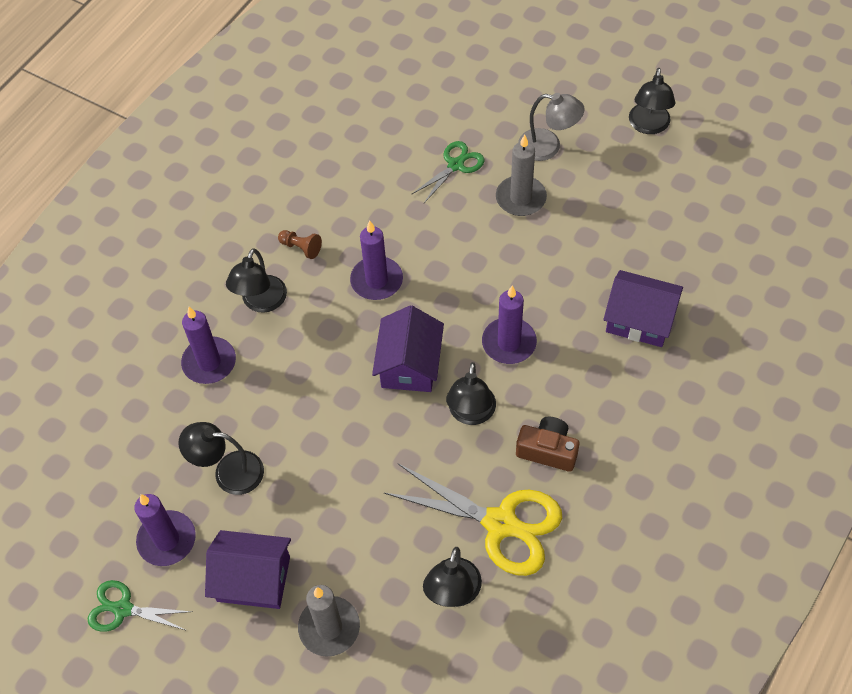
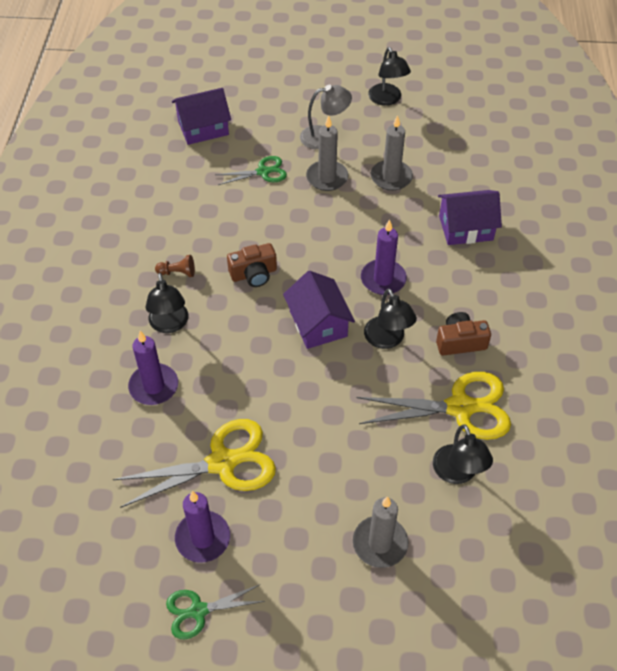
camera: 30 degrees left, 5 degrees down
black lamp [178,422,264,495] -> yellow scissors [113,419,276,508]
purple house [205,530,291,609] -> purple house moved to [172,88,231,145]
purple candle [350,221,403,300] -> brown camera [227,243,277,287]
green scissors [412,141,484,203] -> green scissors turned 60 degrees clockwise [215,156,287,185]
none -> grey candle [371,115,413,191]

